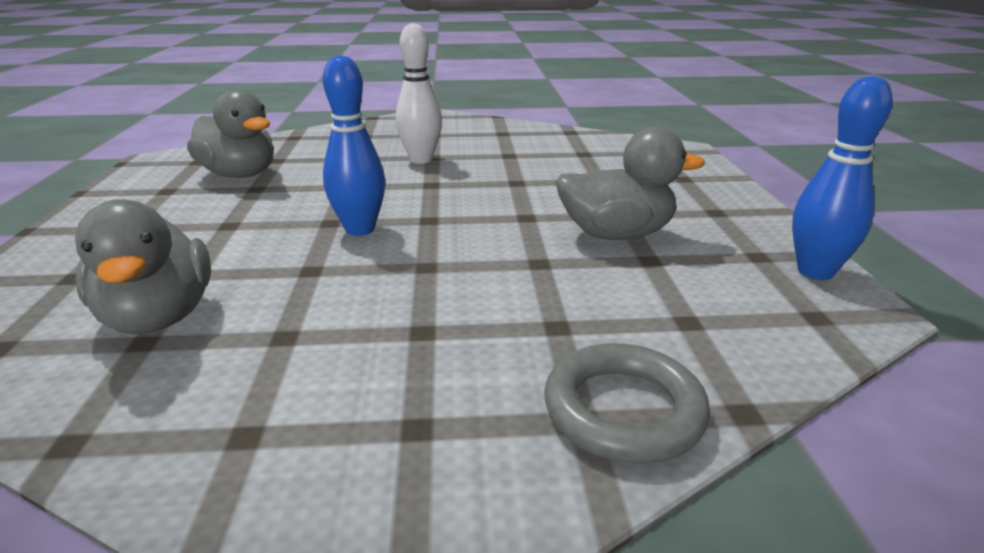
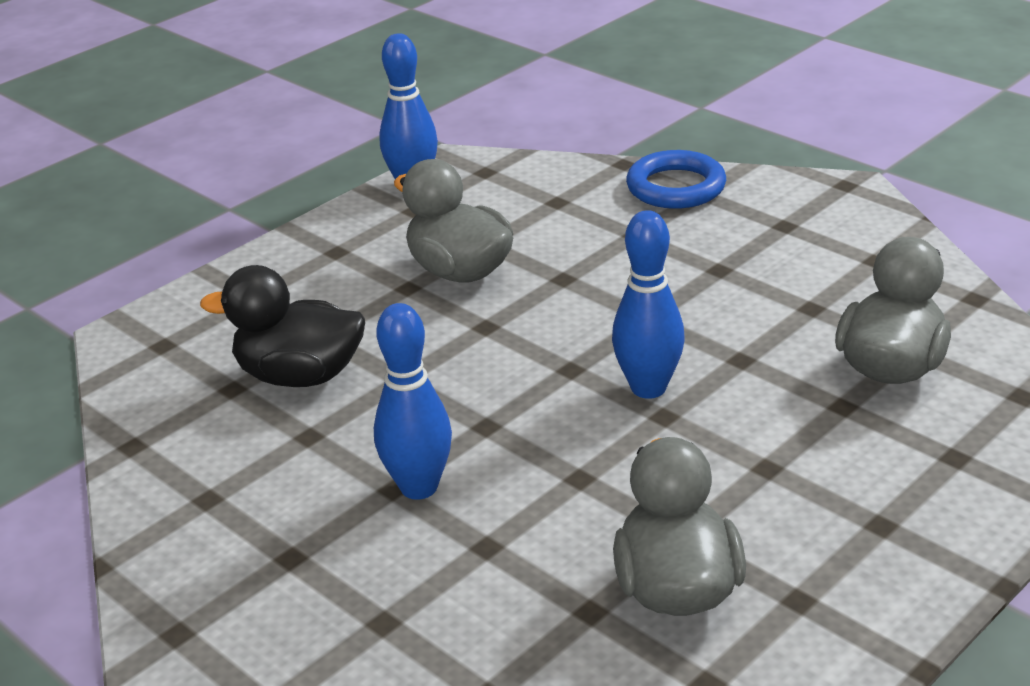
camera: 130 degrees left, 5 degrees up
white bowling pin [396,23,442,164] -> blue bowling pin [374,303,452,500]
grey ring [544,343,710,464] -> blue ring [626,150,726,209]
none -> black duck [200,265,365,387]

